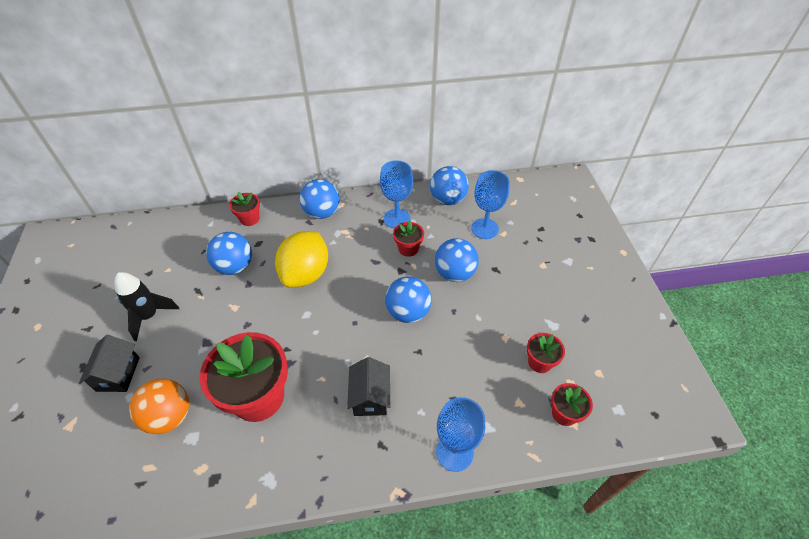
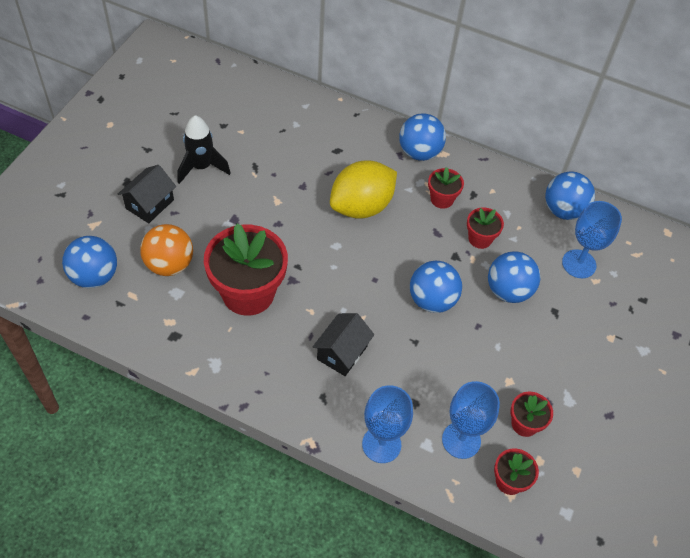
camera: 30 degrees right, 5 degrees up
blue ball [206,232,252,275] -> blue ball moved to [62,236,117,288]
red flower pot [229,192,260,226] -> red flower pot moved to [428,167,464,209]
blue goblet [380,160,413,228] -> blue goblet moved to [442,381,500,459]

